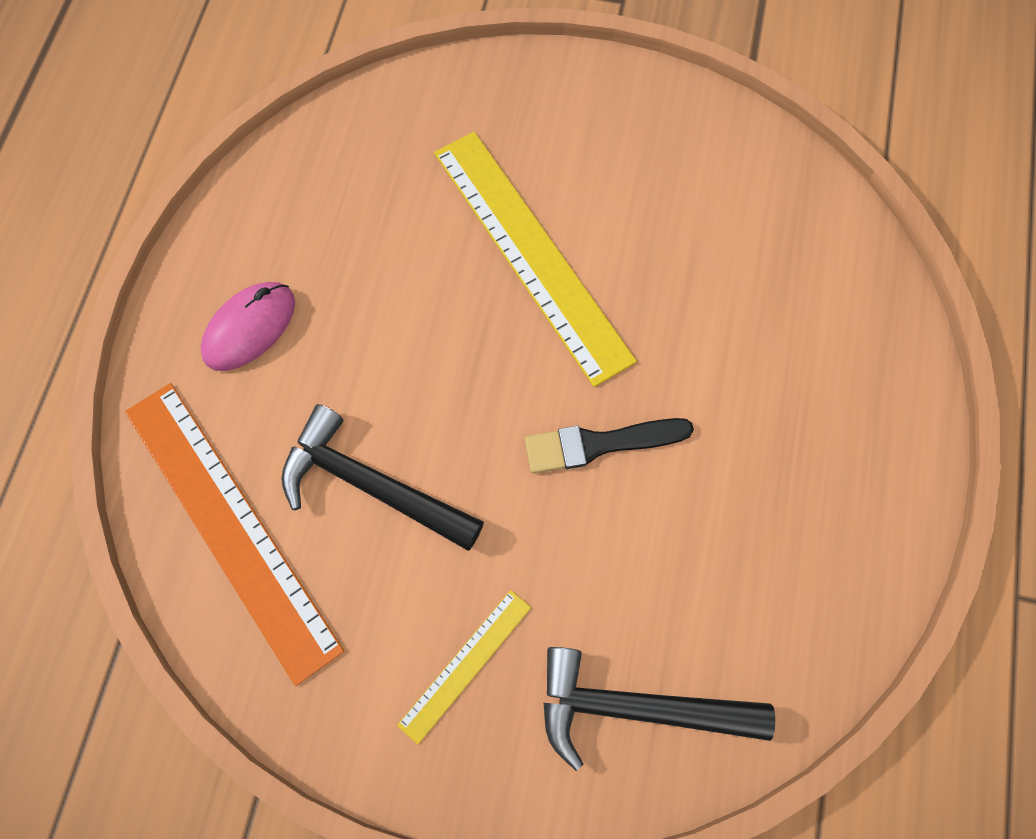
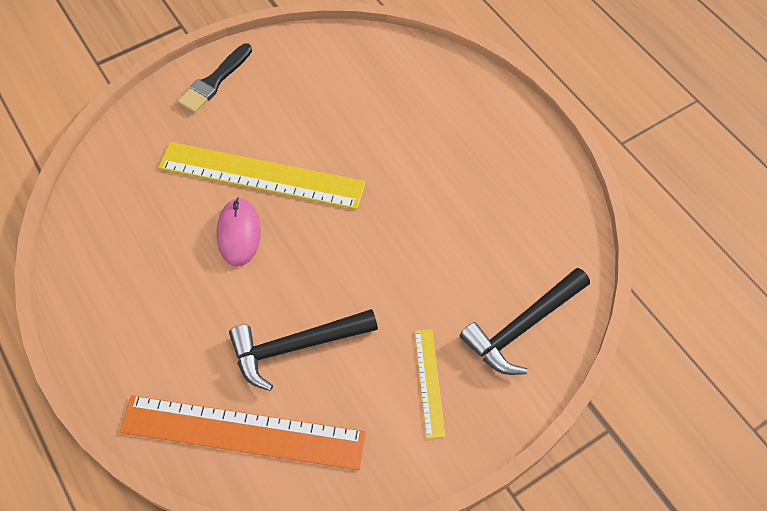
camera: 45 degrees left, 10 degrees down
pink mouse [201,282,295,371] -> pink mouse moved to [217,197,261,267]
black brush [525,418,694,473] -> black brush moved to [177,43,252,113]

